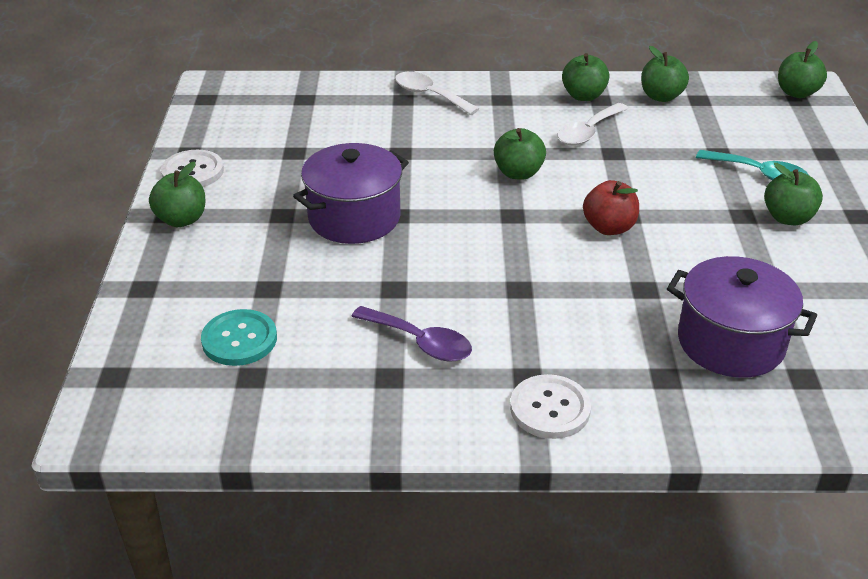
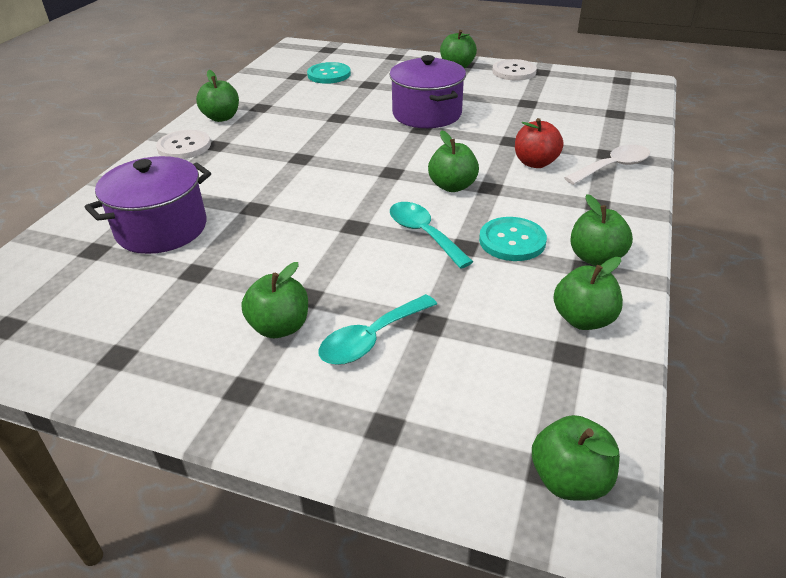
camera: 110 degrees right, 0 degrees up
purple spoon [351,306,472,362] -> none
white spoon [557,103,629,145] -> turquoise button [479,217,547,261]
red apple [583,180,639,235] -> red apple moved to [515,118,564,168]
none -> green apple [196,70,239,122]
none -> turquoise spoon [390,202,473,269]

